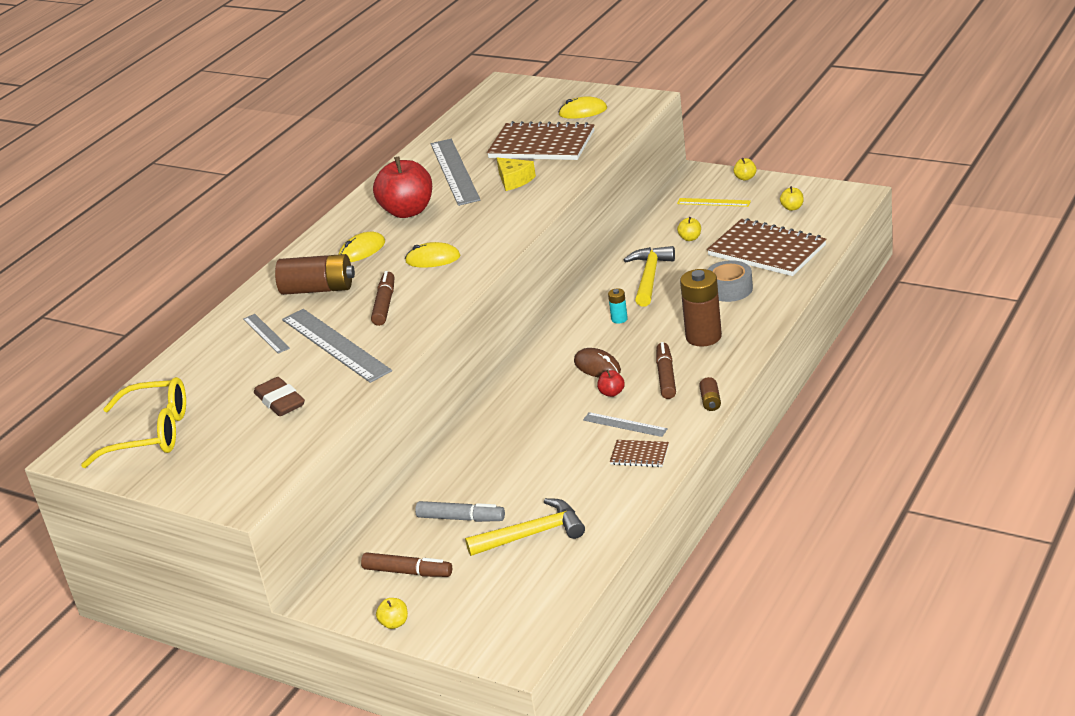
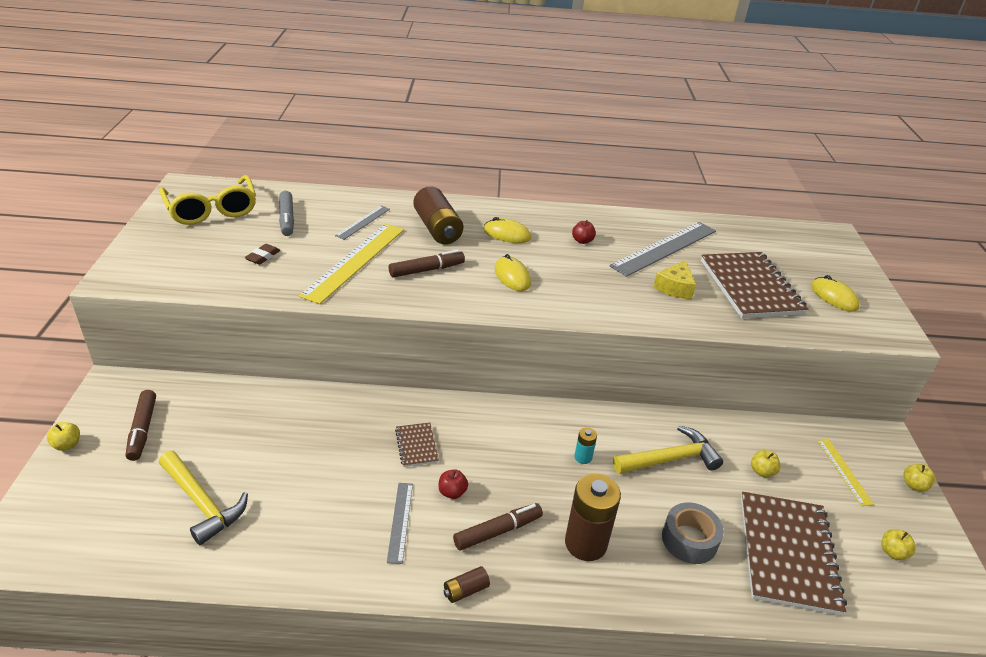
camera: 55 degrees right, 5 degrees up
brown eraser [254,377,305,416] -> brown eraser [245,244,280,265], size x0.61
grey ruler [282,309,392,383] -> yellow ruler [299,223,404,304]
red apple [373,156,432,218] -> red apple [572,220,596,244], size x0.42
grey marker [415,501,505,522] -> grey marker moved to [279,191,294,236]
brown mouse [574,348,621,378] -> none
brown notebook [610,440,669,467] -> brown notebook moved to [395,423,439,467]

